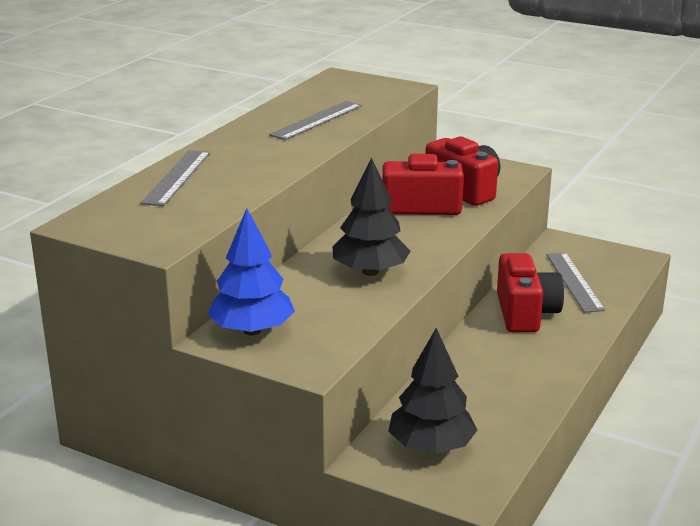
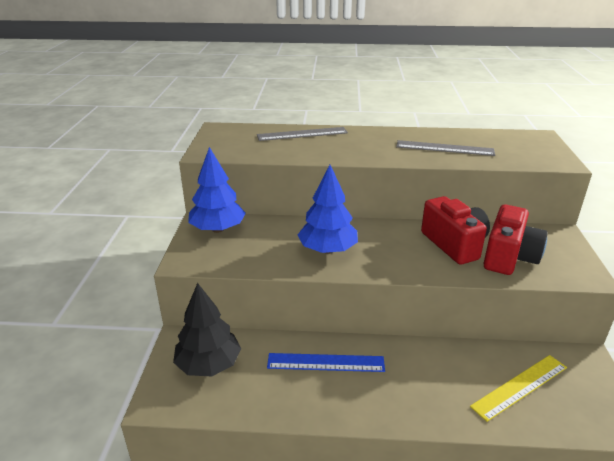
camera: 65 degrees right, 5 degrees up
black tree [332,157,410,276] -> blue tree [298,165,358,254]
red camera [497,253,564,332] -> none
grey ruler [546,253,605,313] -> yellow ruler [470,355,567,422]
none -> blue ruler [267,353,385,372]

